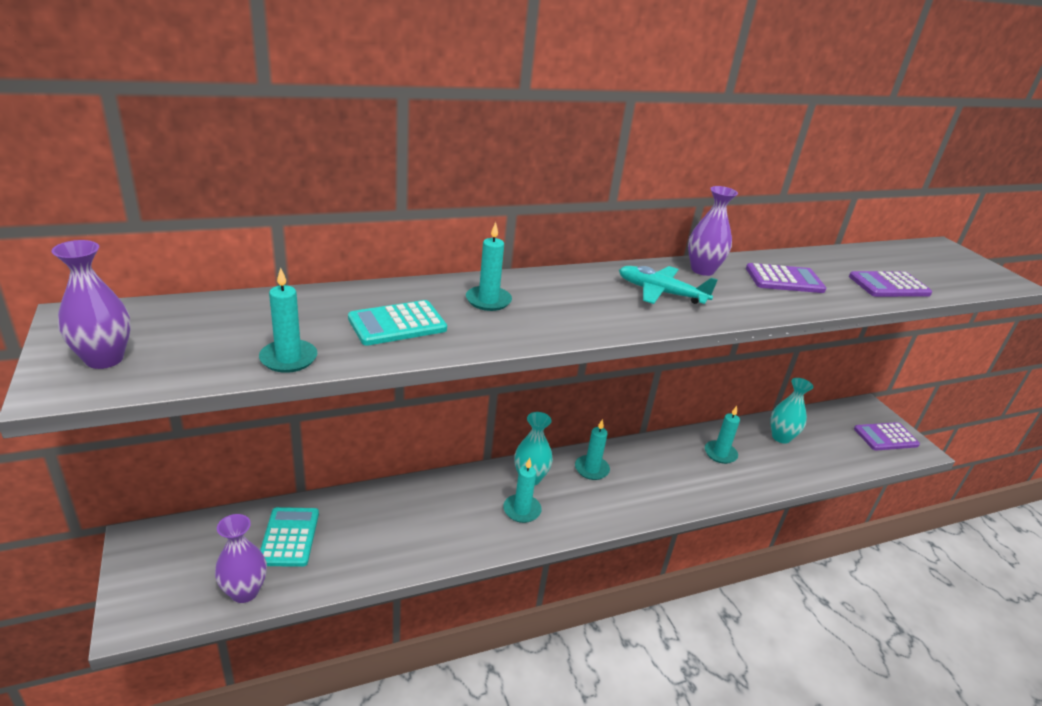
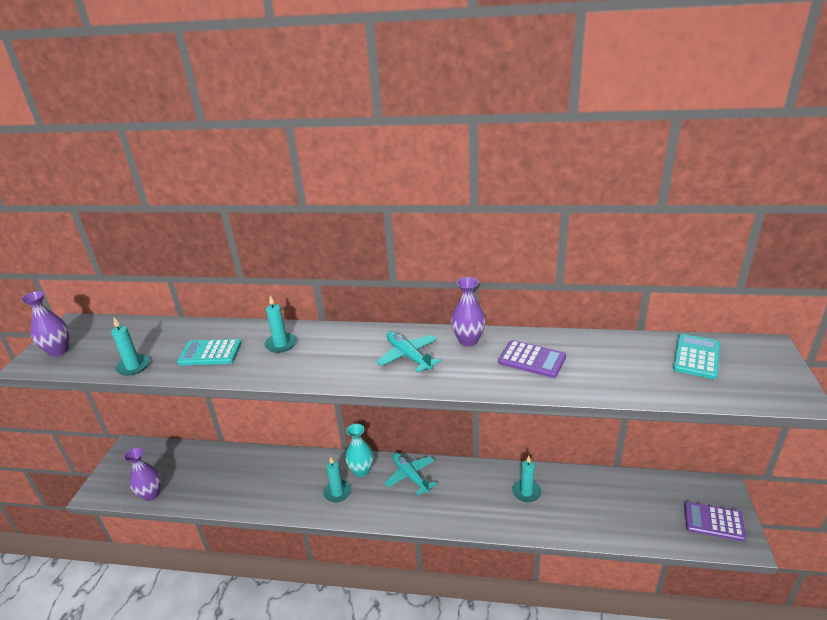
camera: 35 degrees right, 0 degrees up
turquoise calculator [260,507,319,567] -> turquoise calculator moved to [673,334,720,379]
turquoise candle [575,419,610,480] -> turquoise plane [384,453,437,496]
turquoise vase [770,378,813,444] -> none
purple calculator [849,271,932,297] -> none

